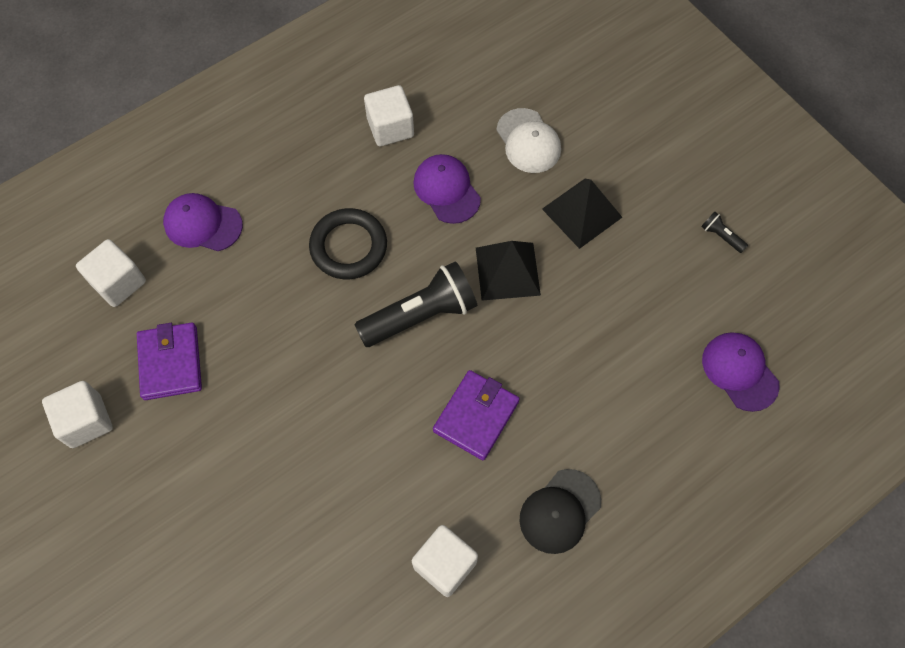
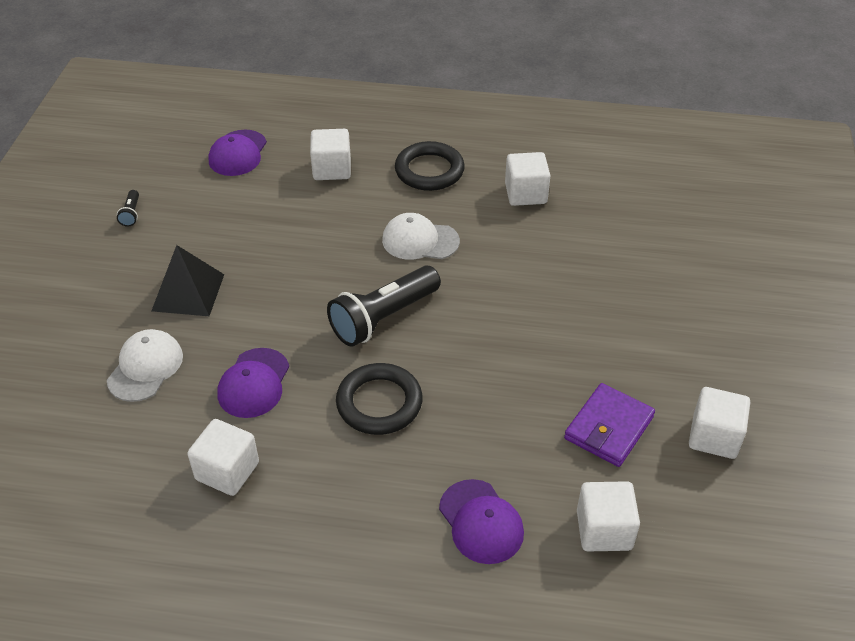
camera: 135 degrees left, 20 degrees down
black flashlight [354,261,477,347] -> black flashlight turned 60 degrees counterclockwise [327,265,441,347]
purple wallet [433,370,520,460] -> white cap [382,213,460,260]
black pyramid [476,241,541,301] -> none
black cap [519,469,601,554] -> black ring [395,141,465,191]
none -> white cube [310,129,351,180]

